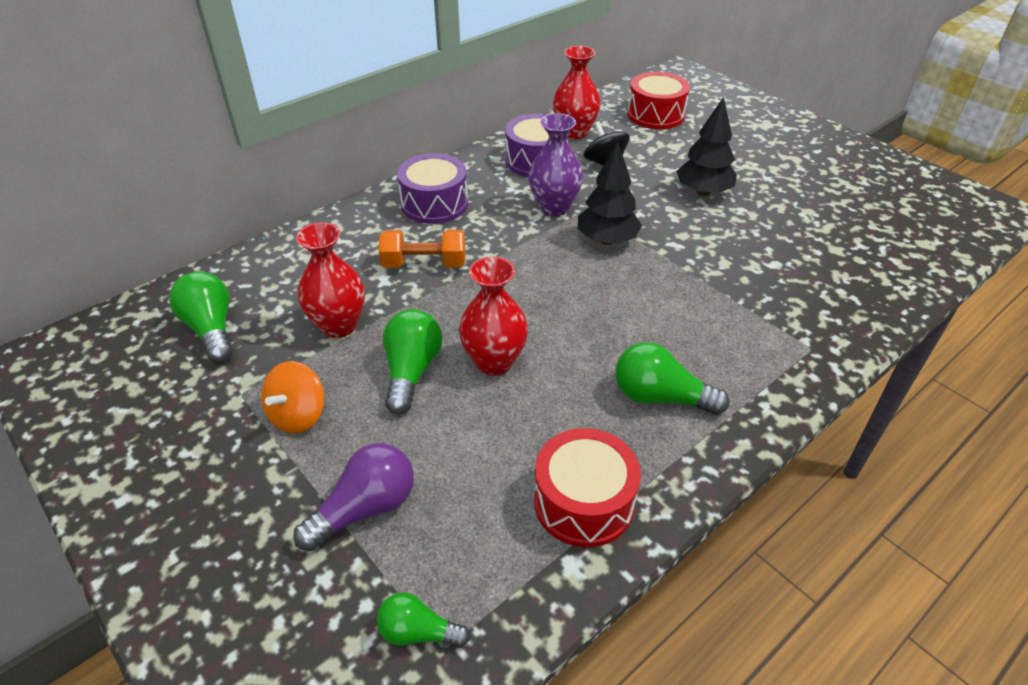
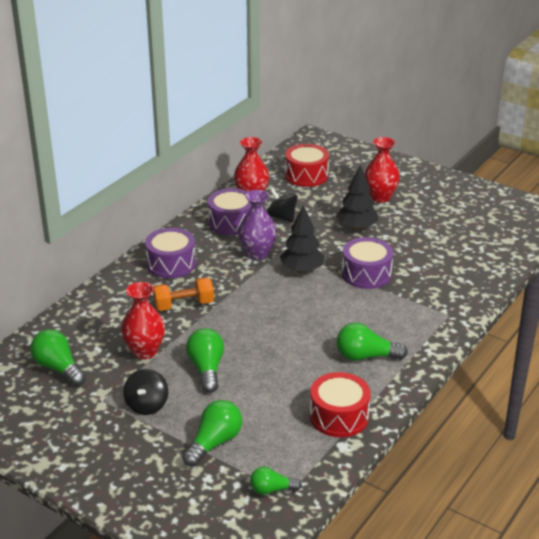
camera: 15 degrees left, 10 degrees down
orange spinning top [261,361,324,433] -> black spinning top [123,369,168,415]
purple light bulb [294,443,414,551] -> green light bulb [182,400,242,467]
red vase [459,257,528,376] -> red vase moved to [365,137,400,203]
none -> purple drum [342,237,393,289]

